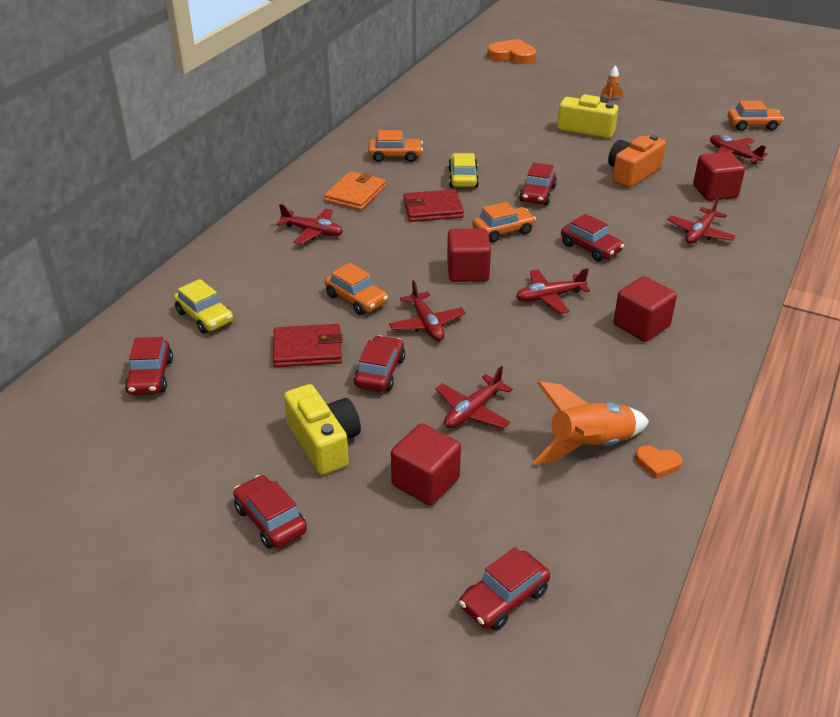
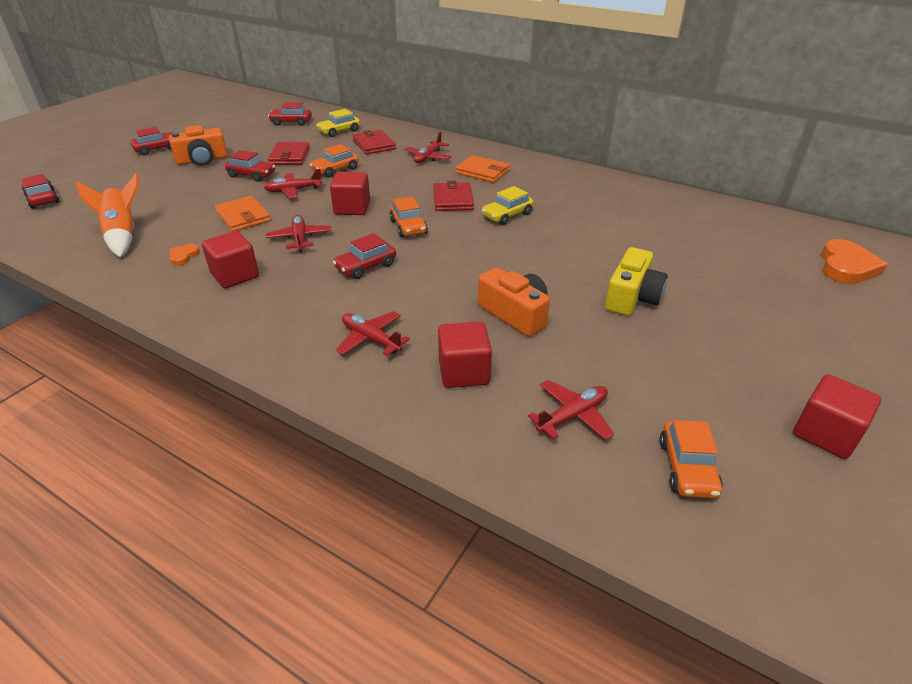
camera: 95 degrees right, 0 degrees up
yellow camera [284,384,361,475] -> orange camera [169,125,228,166]
orange car [368,130,423,162] -> none
red cube [391,423,461,506] -> red cube moved to [793,374,881,459]
red plane [435,366,513,428] -> none
yellow car [448,153,479,188] -> yellow car turned 135 degrees clockwise [482,186,534,225]
red car [519,162,557,205] -> none
orange rocket [601,65,623,103] -> none
orange heart [635,445,682,479] -> orange heart moved to [170,244,200,266]
none -> orange wallet [215,196,271,232]
none -> red wallet [353,130,396,155]

